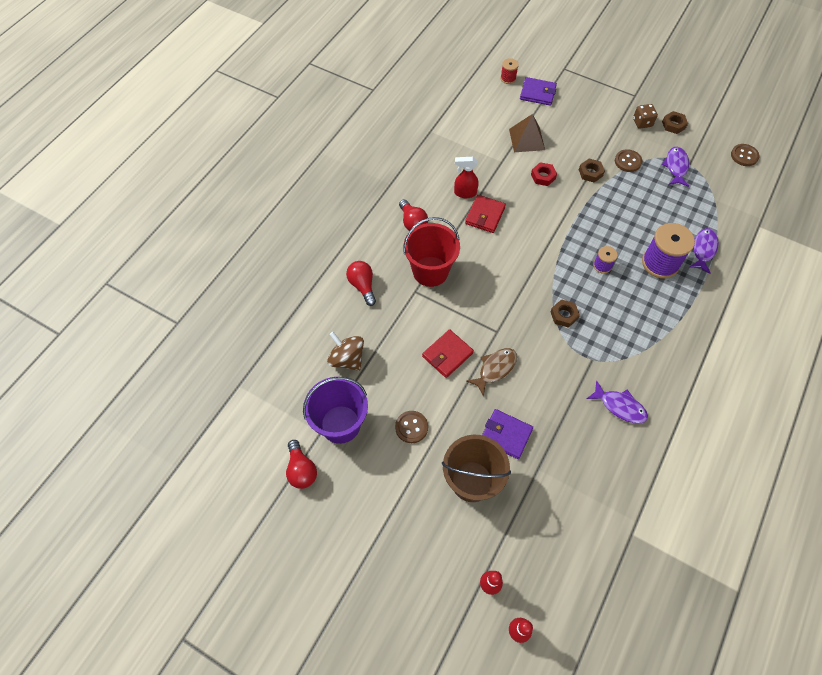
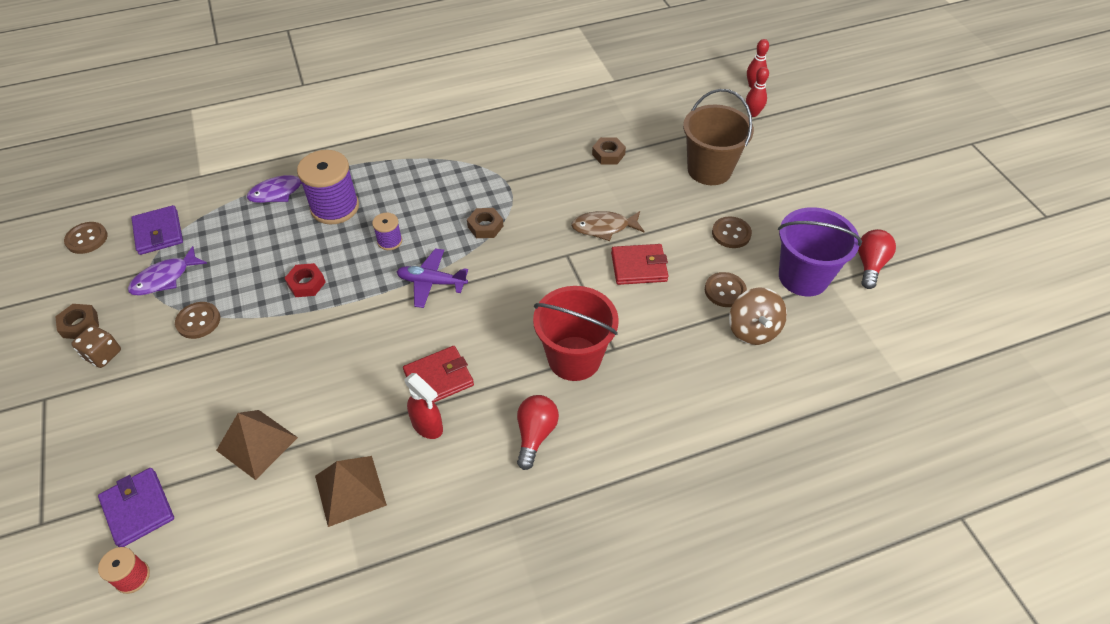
camera: 140 degrees left, 10 degrees down
red light bulb [346,261,376,306] -> none
purple wallet [482,409,533,459] -> purple wallet moved to [131,205,183,255]
red nut [531,162,557,186] -> red nut moved to [285,263,326,297]
brown nut [579,159,605,183] -> brown nut moved to [592,137,626,164]
purple fish [586,380,648,424] -> none
none -> brown pyramid [315,456,387,527]
none -> purple plane [397,248,468,308]
none -> brown button [705,272,747,307]

